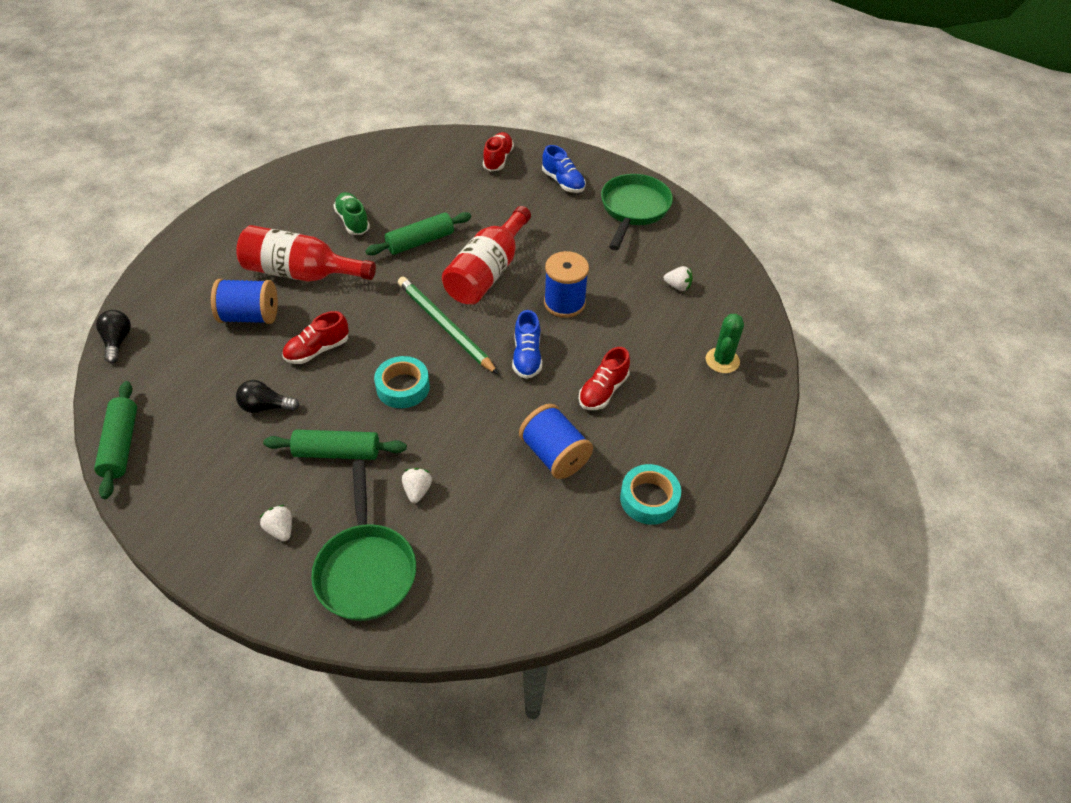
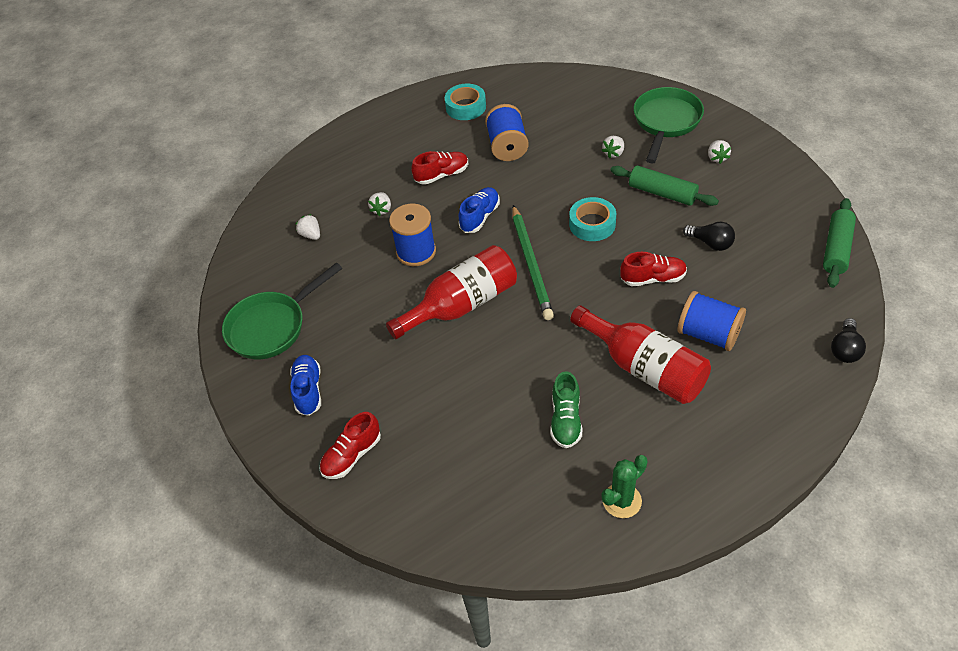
camera: 145 degrees left, 0 degrees up
green rolling pin [365,212,471,255] -> none
green cactus [706,314,744,373] -> green cactus moved to [601,455,648,518]
none -> white strawberry [368,192,391,216]

